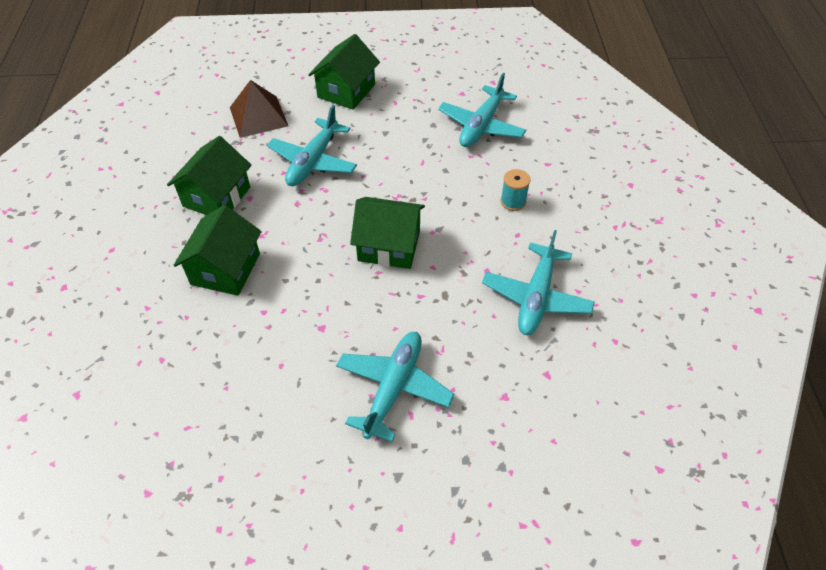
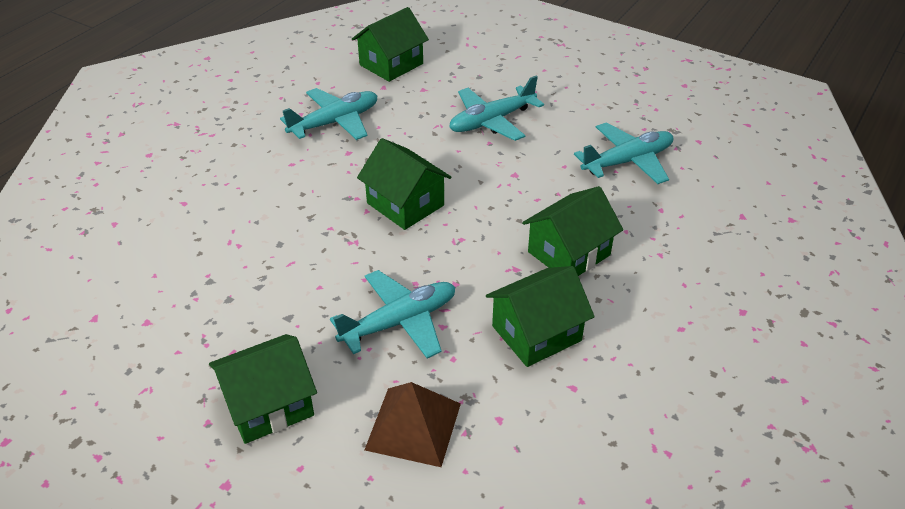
camera: 145 degrees left, 10 degrees down
turquoise plane [438,73,526,147] -> turquoise plane moved to [574,122,673,184]
turquoise spool [501,169,530,211] -> none
none -> green house [352,7,429,82]

